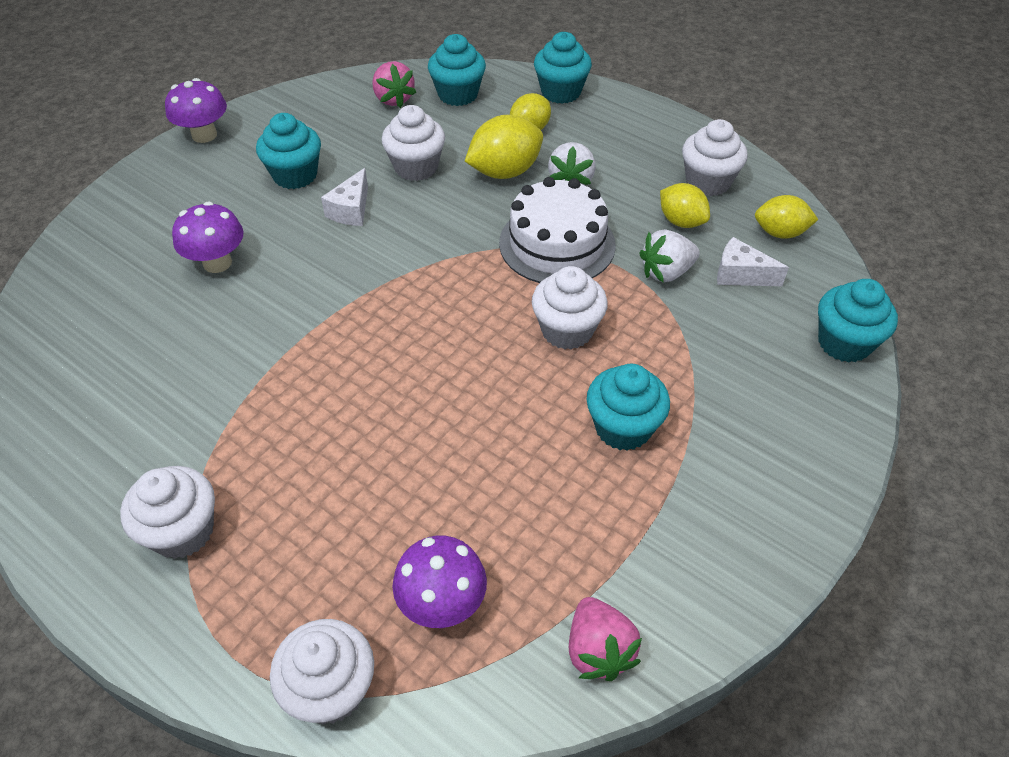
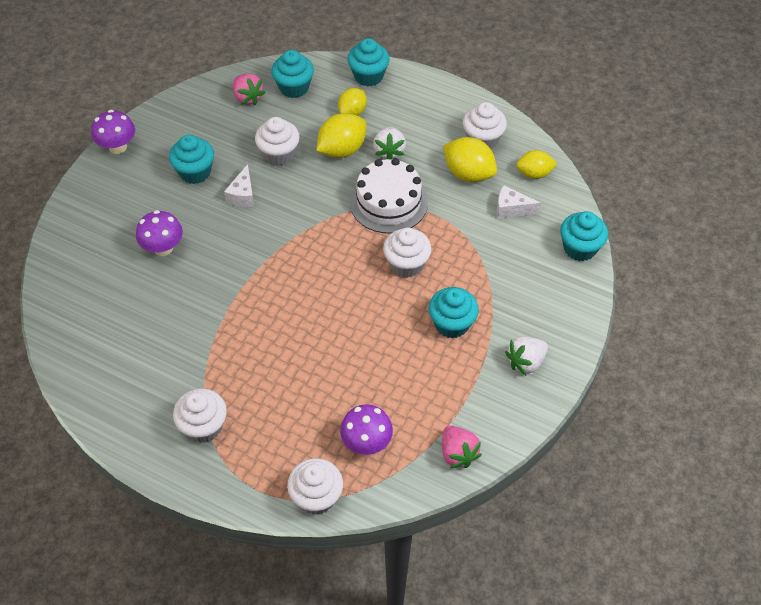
camera: 10 degrees left, 5 degrees up
white strawberry [639,229,700,283] -> white strawberry moved to [505,337,548,375]
yellow lemon [660,183,710,228] -> yellow lemon [443,137,497,182], size x1.51

